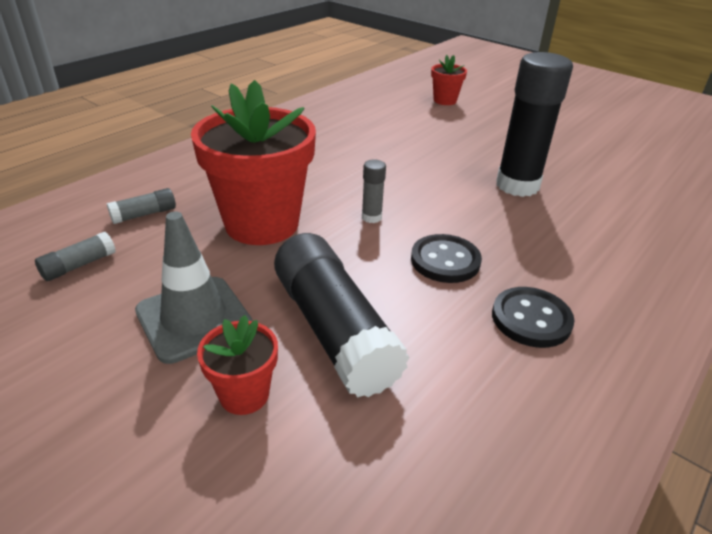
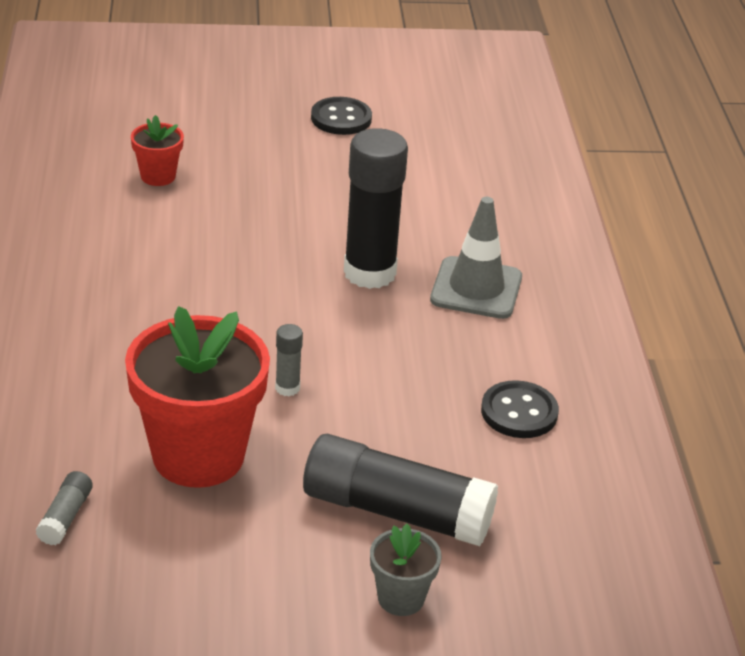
camera: 45 degrees left, 0 degrees up
grey glue stick [35,232,116,281] -> none
grey traffic cone [135,212,253,364] -> grey traffic cone moved to [430,197,522,319]
red flower pot [197,315,278,415] -> grey flower pot [370,523,441,616]
black button [411,234,482,283] -> black button moved to [311,97,372,135]

